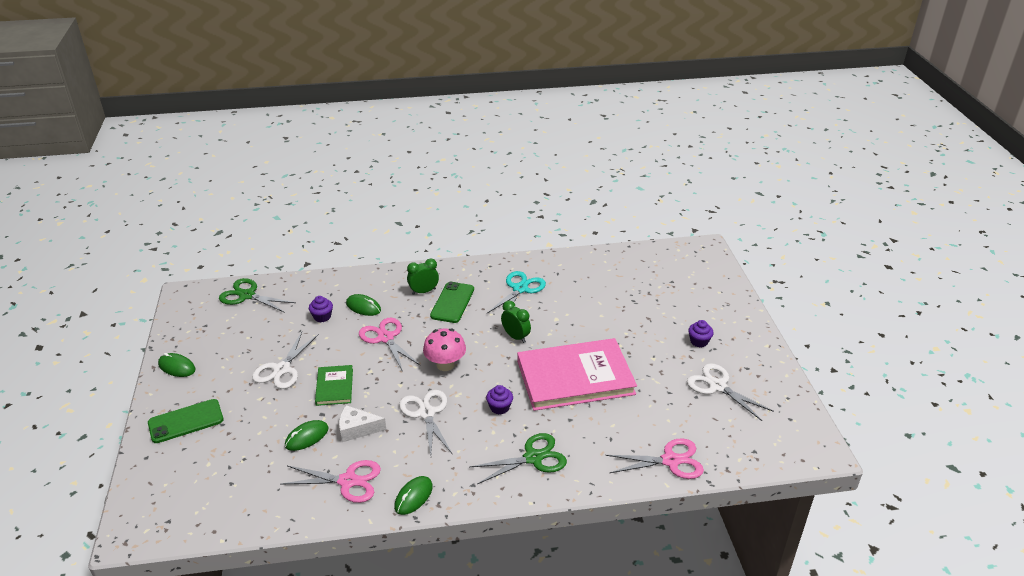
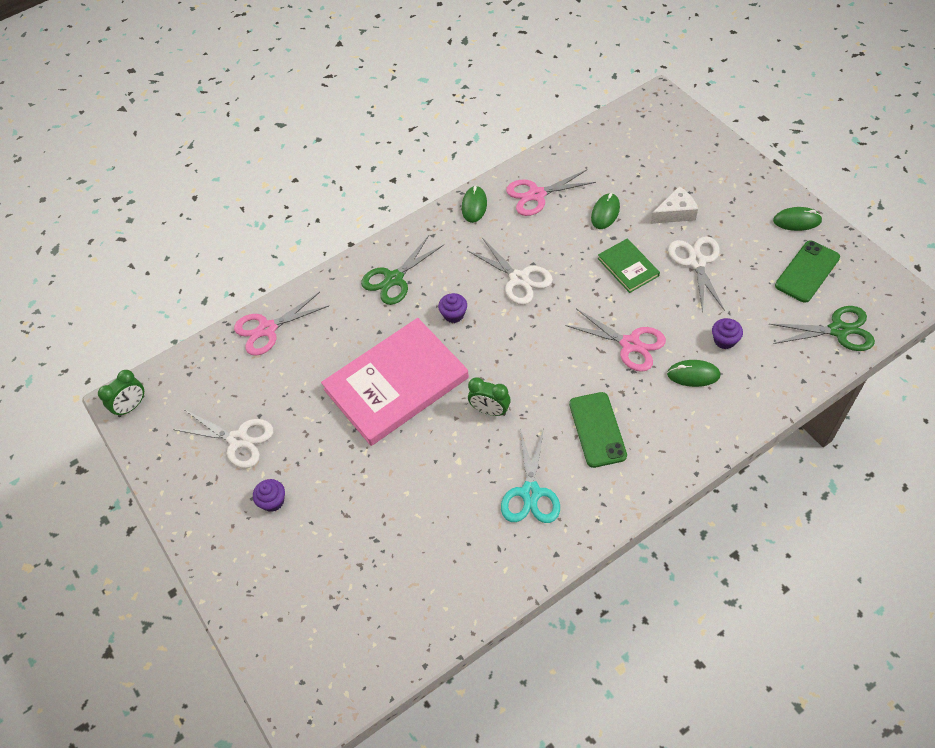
camera: 160 degrees right, 20 degrees up
green phone [148,399,224,443] -> green phone moved to [775,240,840,303]
white cheese [339,405,386,442] -> white cheese moved to [651,186,698,224]
green clock [407,259,439,295] -> green clock moved to [98,370,145,417]
pink mushroom [423,328,466,371] -> none

